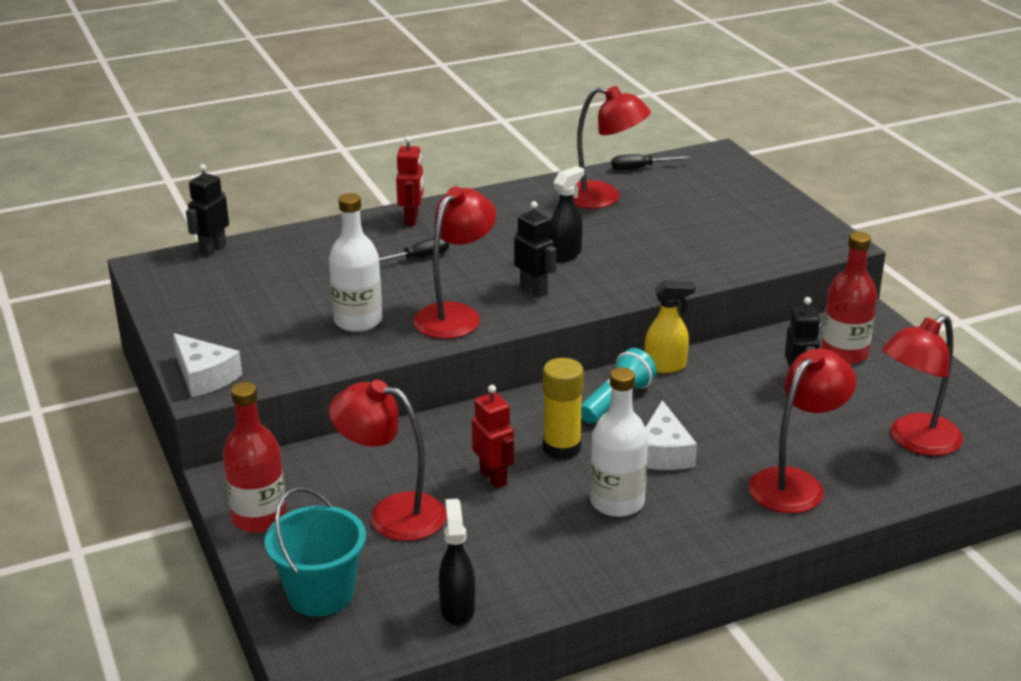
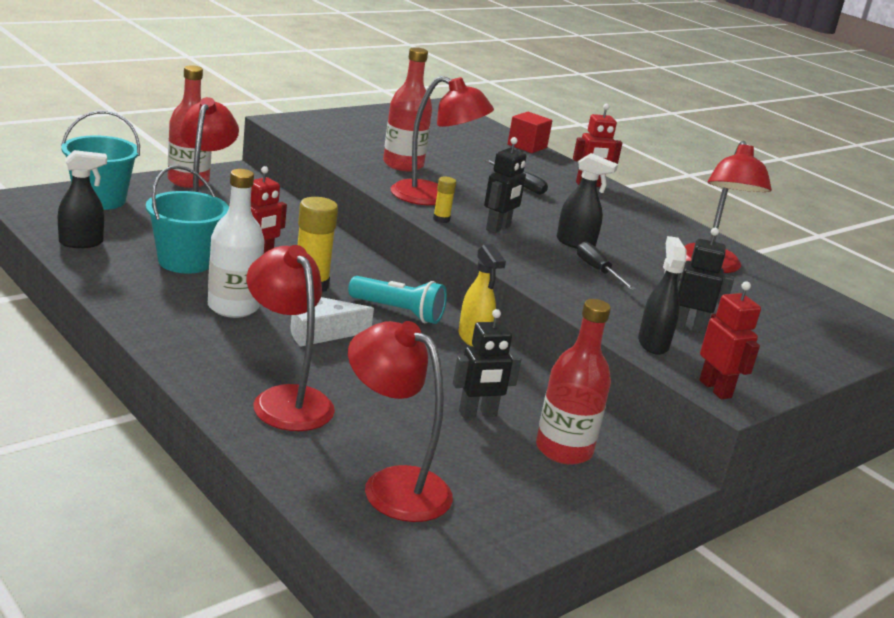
camera: 70 degrees right, 5 degrees down
white cheese [173,333,242,397] -> none
black robot [186,164,229,256] -> black robot moved to [676,228,734,334]
white bottle [329,193,382,332] -> red bottle [383,47,432,171]
black screwdriver [611,154,690,170] -> black screwdriver moved to [577,241,636,290]
red lamp [749,348,856,513] -> red lamp turned 150 degrees counterclockwise [247,245,335,431]
none -> turquoise bucket [146,165,229,274]
none -> yellow glue stick [433,177,456,223]
none -> red cube [508,112,552,153]
none -> black spray bottle [638,236,687,355]
none -> red robot [699,281,761,399]

